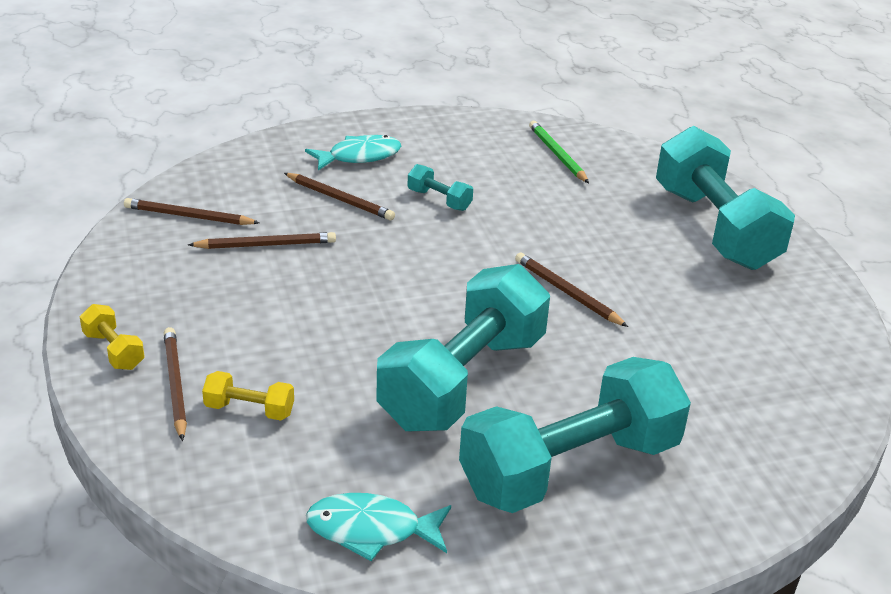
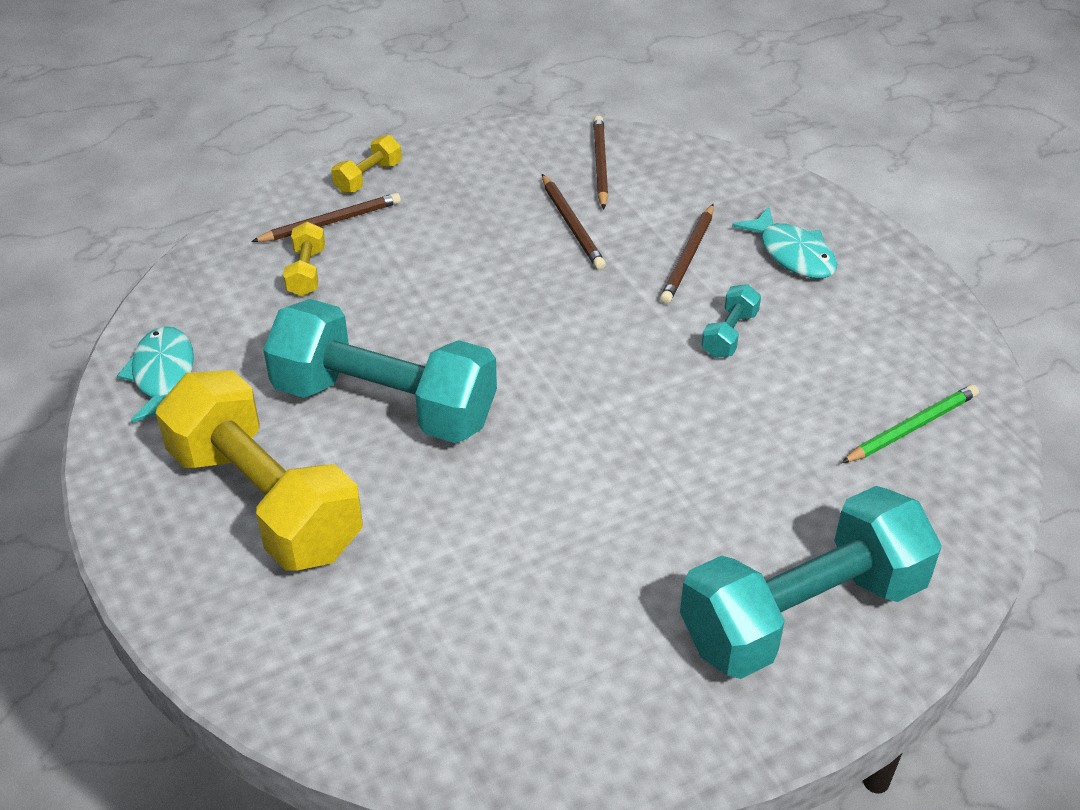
camera: 80 degrees right, 10 degrees up
turquoise dumbbell [459,357,691,513] -> yellow dumbbell [156,370,363,571]
brown pencil [515,252,628,327] -> none

